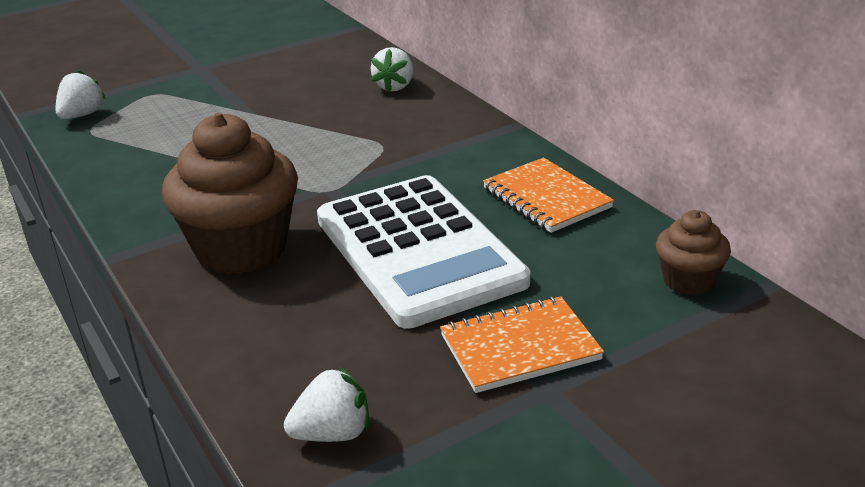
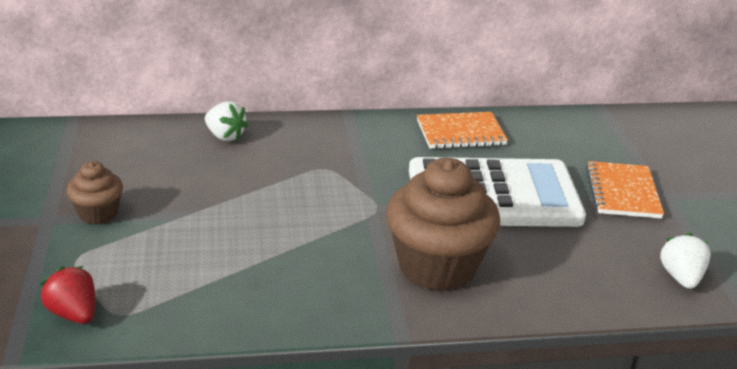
camera: 70 degrees left, 0 degrees up
white strawberry [56,70,106,119] -> red strawberry [41,266,95,324]
brown cupcake [656,210,731,296] -> brown cupcake moved to [67,161,123,225]

